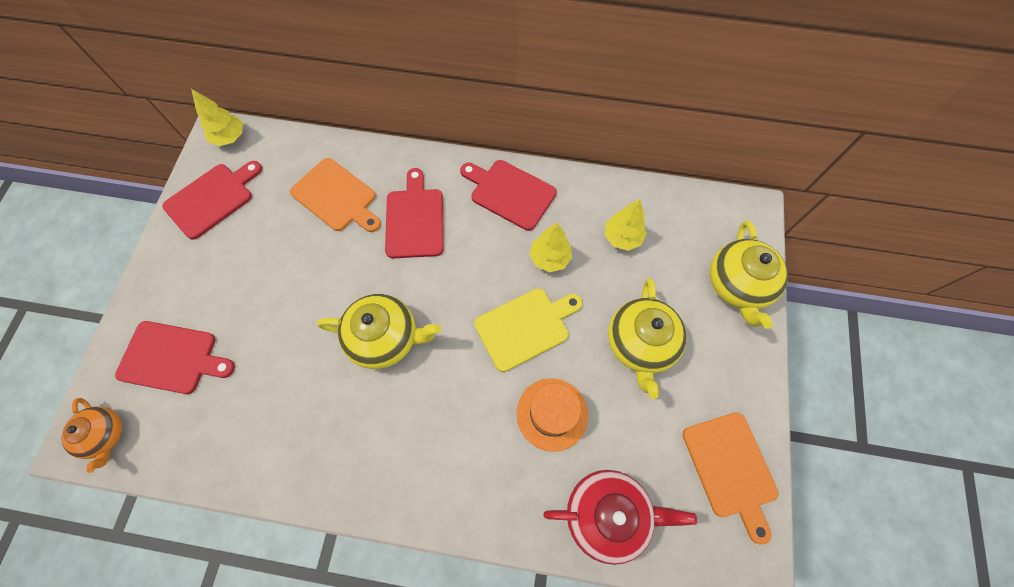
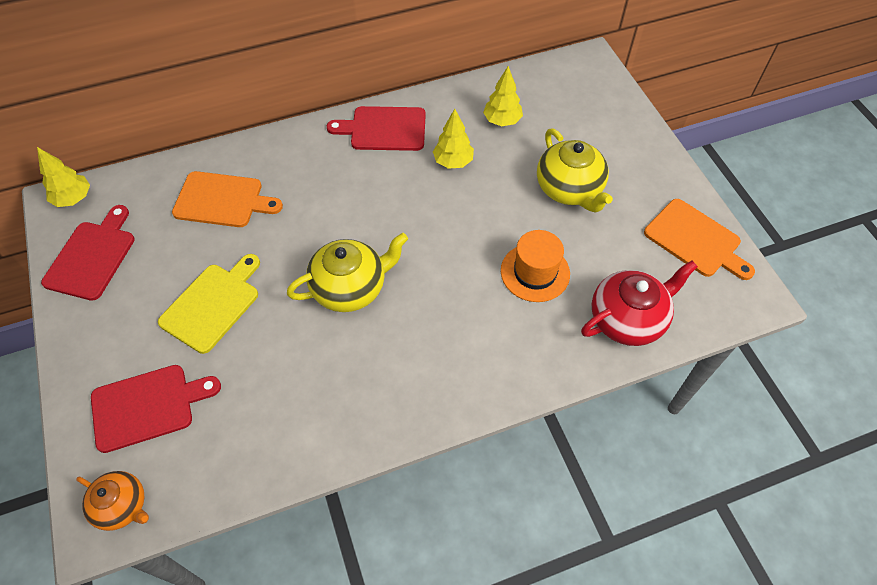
camera: 30 degrees left, 10 degrees down
red cutting board [385,168,444,258] -> none
yellow cutting board [474,288,582,372] -> yellow cutting board moved to [158,254,260,354]
yellow teapot [710,220,788,329] -> none

